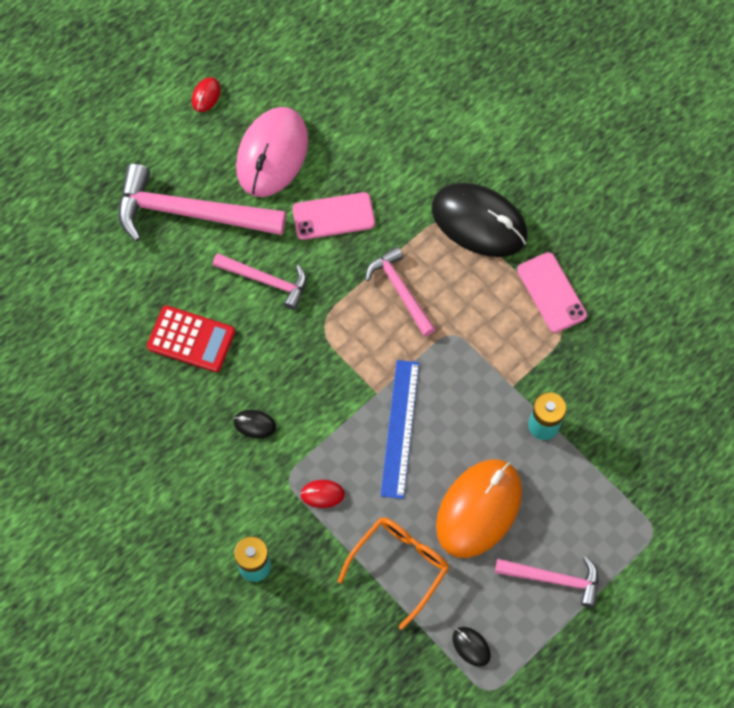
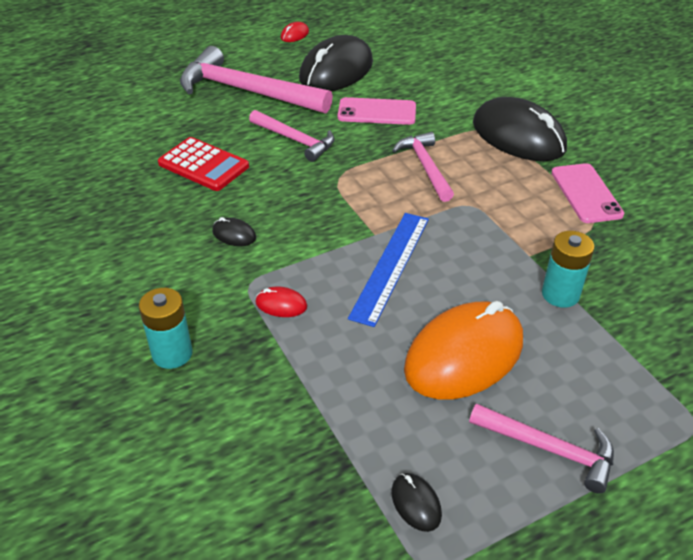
camera: 15 degrees right, 25 degrees down
pink mouse [236,107,308,197] -> black mouse [299,35,373,91]
orange glasses [338,517,449,630] -> none

